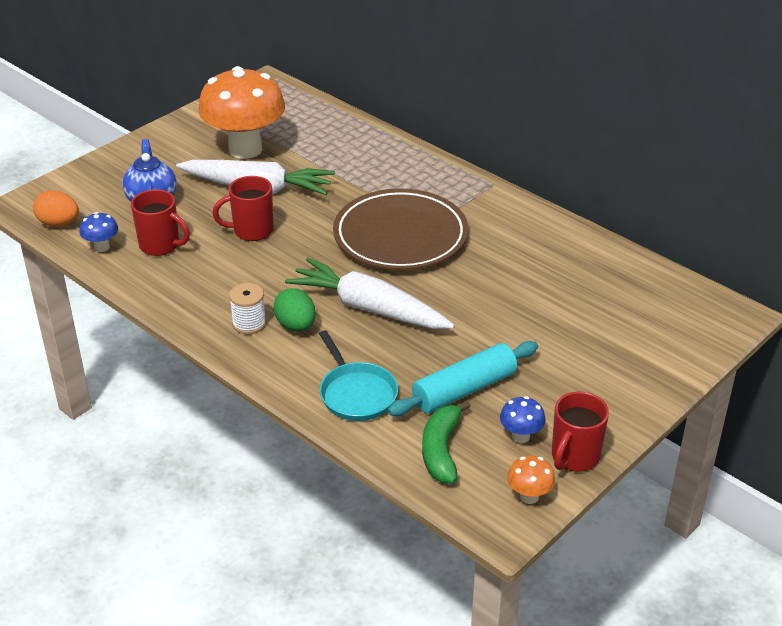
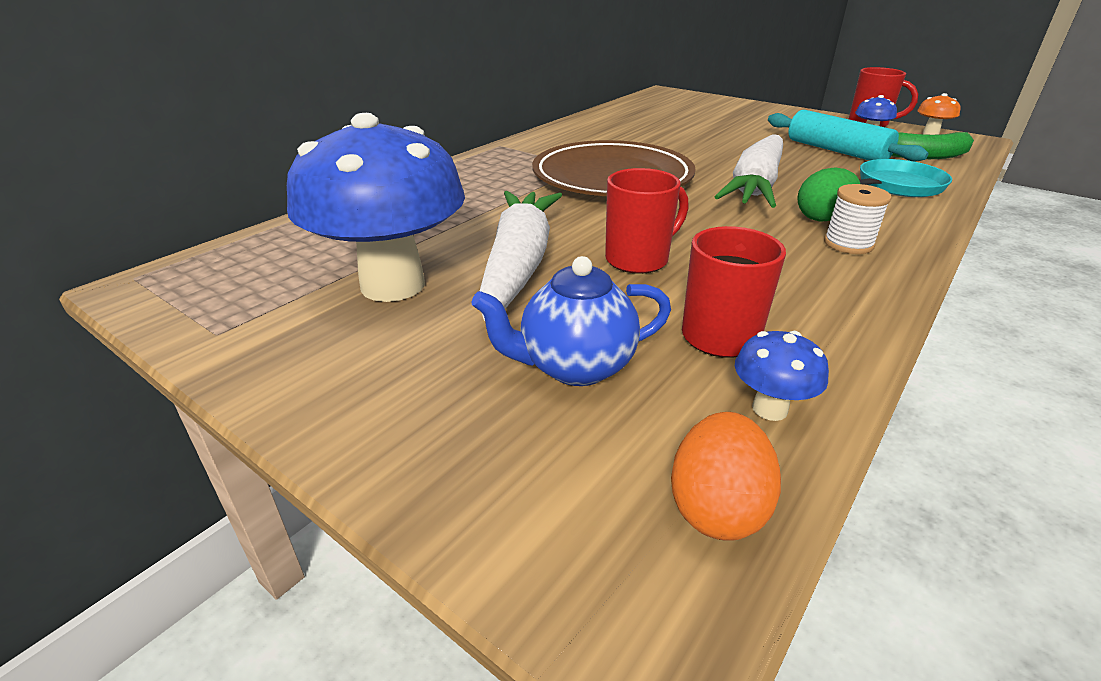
camera: 95 degrees left, 5 degrees down
orange mushroom [198,66,285,159] -> blue mushroom [287,113,465,302]
red mug [212,176,274,241] -> red mug turned 105 degrees counterclockwise [605,168,689,274]

